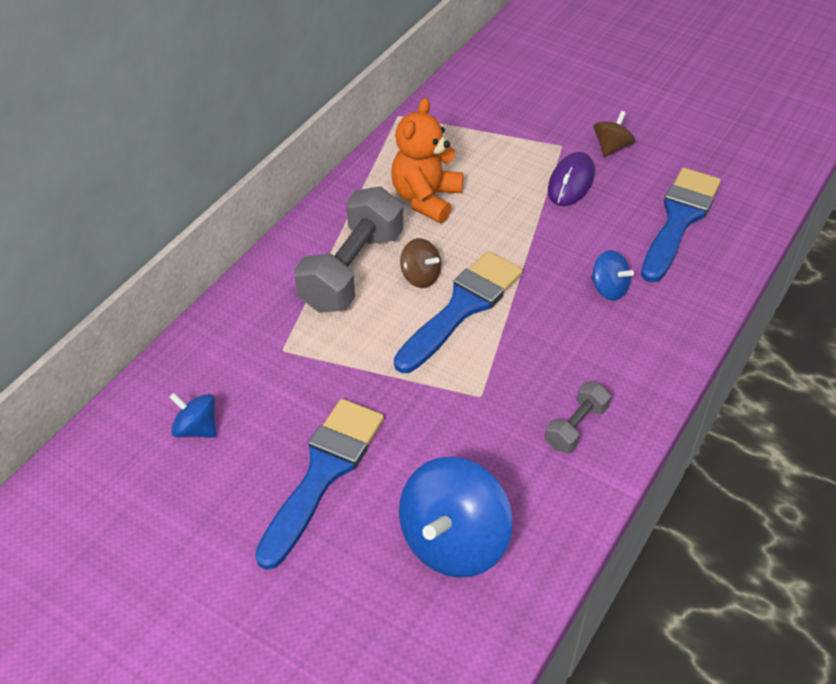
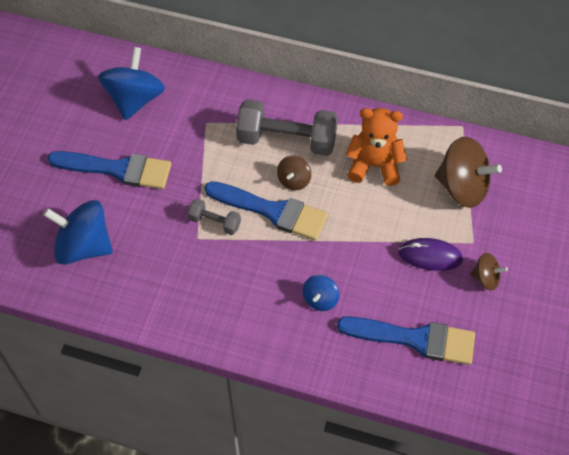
camera: 75 degrees right, 10 degrees up
blue spinning top [169,393,216,438] -> blue spinning top [98,47,165,120], size x1.96
grey dumbbell [545,382,611,453] -> grey dumbbell moved to [188,199,241,235]
none -> brown spinning top [435,137,502,208]

